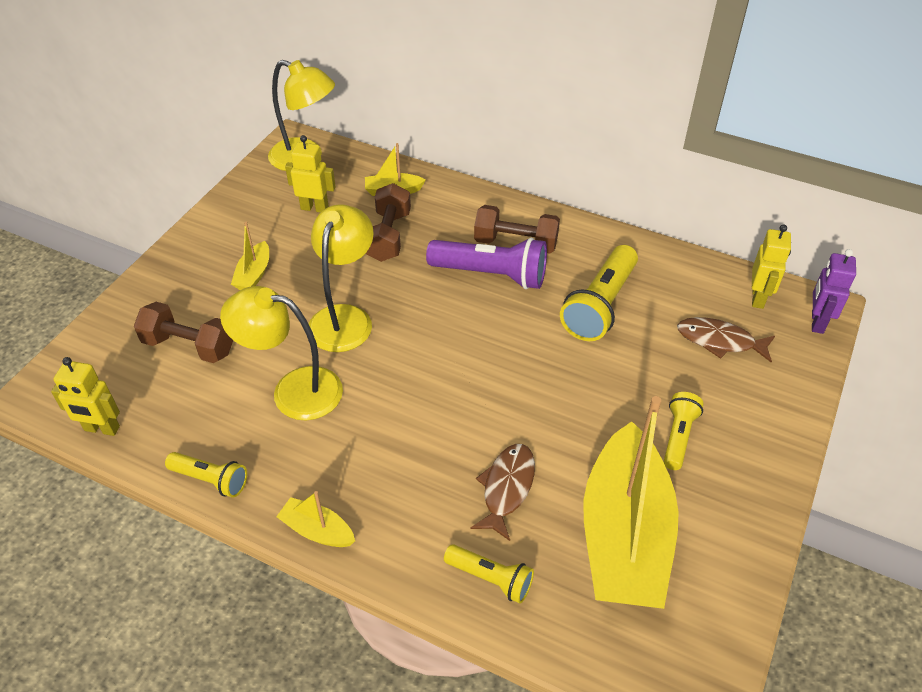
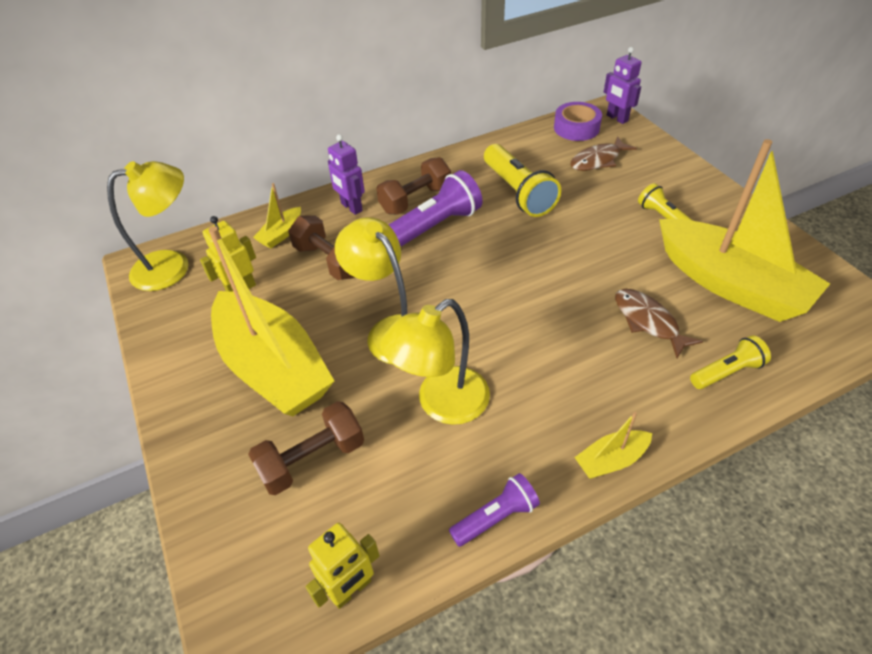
camera: 50 degrees left, 0 degrees up
yellow flashlight [165,452,247,498] -> purple flashlight [449,473,540,547]
yellow boat [231,222,269,290] -> yellow boat [209,226,334,416], size x2.42
yellow robot [752,224,791,309] -> purple tape [554,102,602,141]
none -> purple robot [328,134,365,215]

